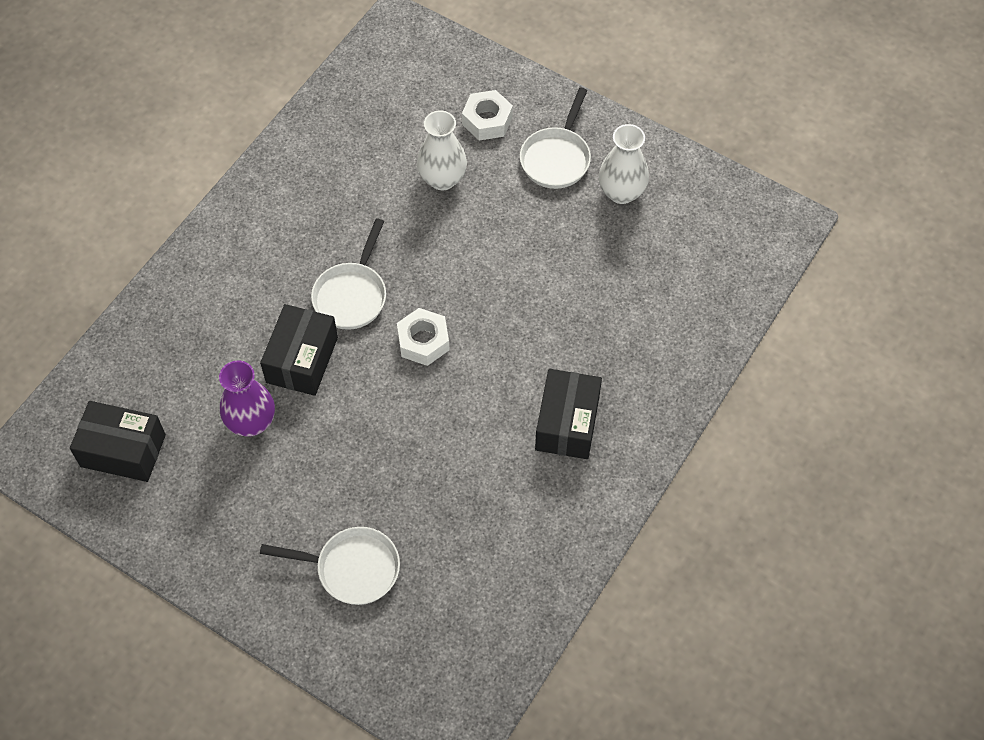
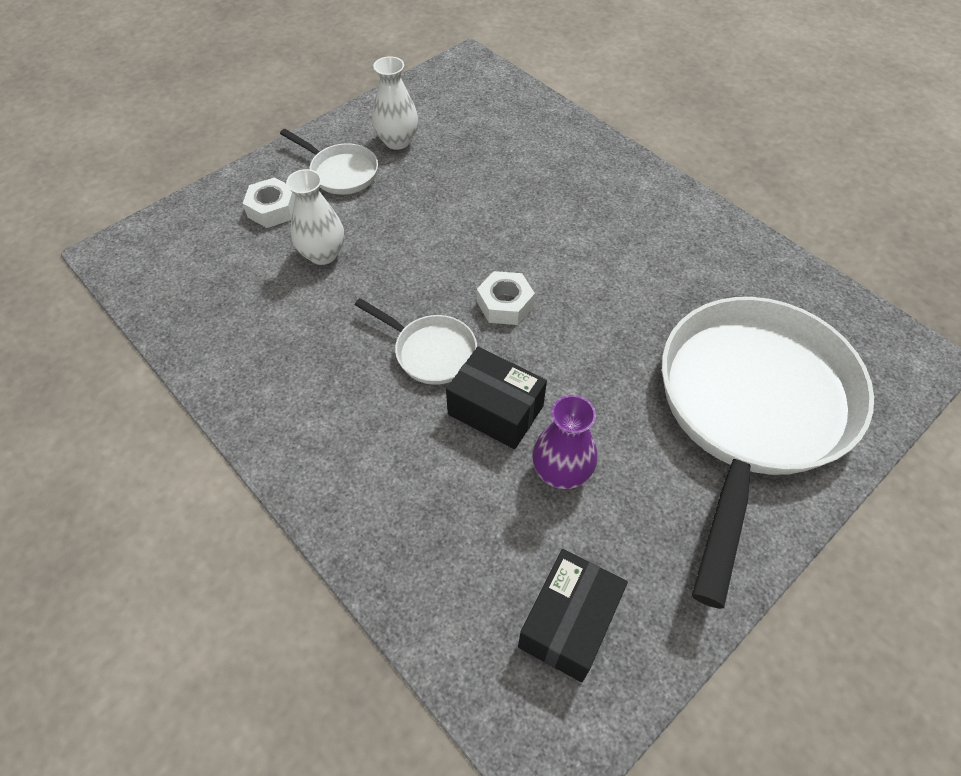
camera: 75 degrees left, 5 degrees down
white pan [260,527,400,605] -> white pan [662,297,874,609], size x2.37
black box [535,369,602,459] -> none

